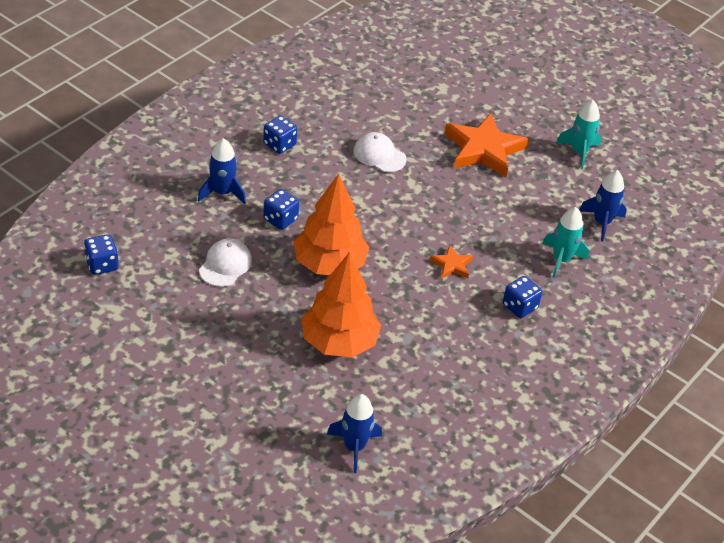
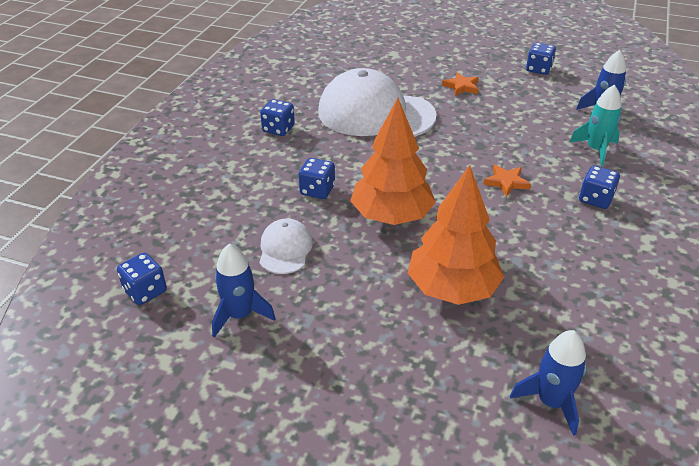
camera: 15 degrees left, 5 degrees down
blue rocket [198,138,246,204] -> blue rocket moved to [212,244,276,338]
white cap [354,132,407,172] -> white cap [318,68,437,137], size x2.15
orange star [445,113,529,178] -> orange star [442,72,479,96], size x0.47
turquoise rocket [556,100,601,170] -> blue dice [526,43,556,75]

